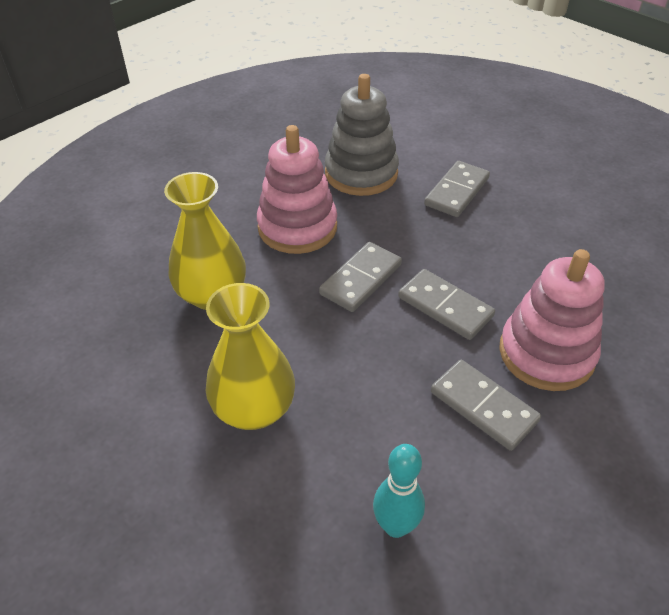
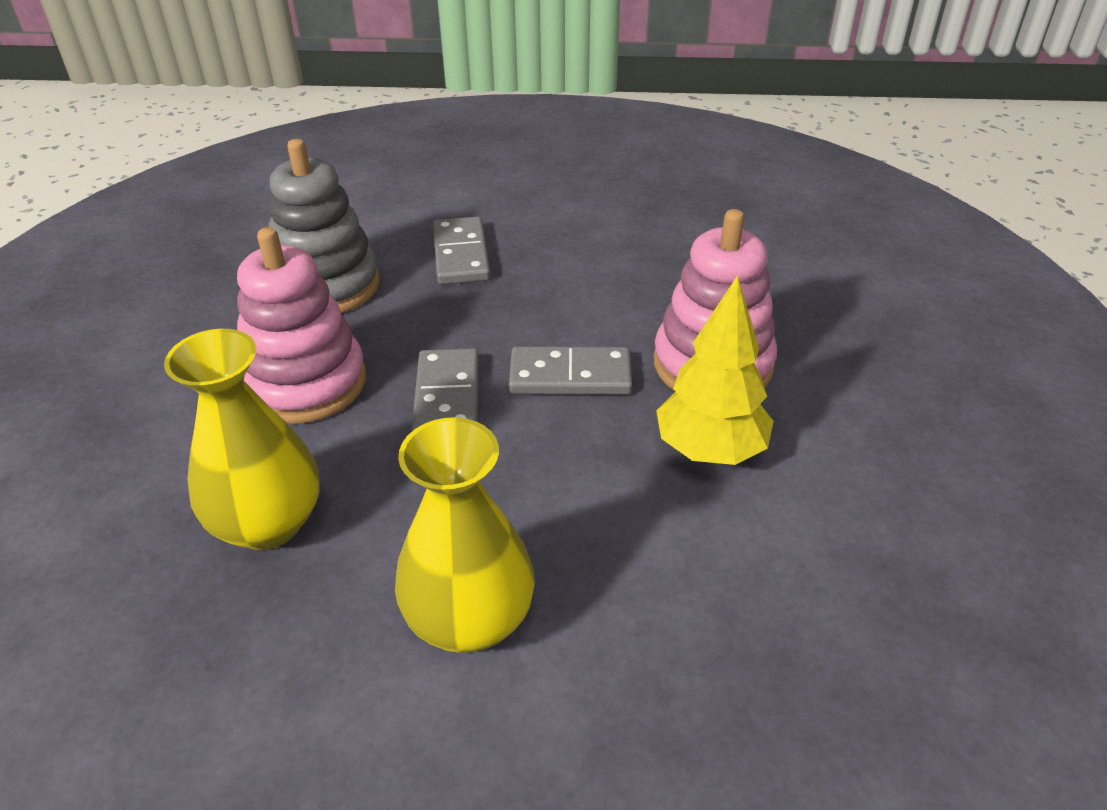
camera: 40 degrees left, 5 degrees down
turquoise bowling pin [373,444,425,538] -> none
grey domino [431,360,541,451] -> yellow tree [656,276,774,465]

